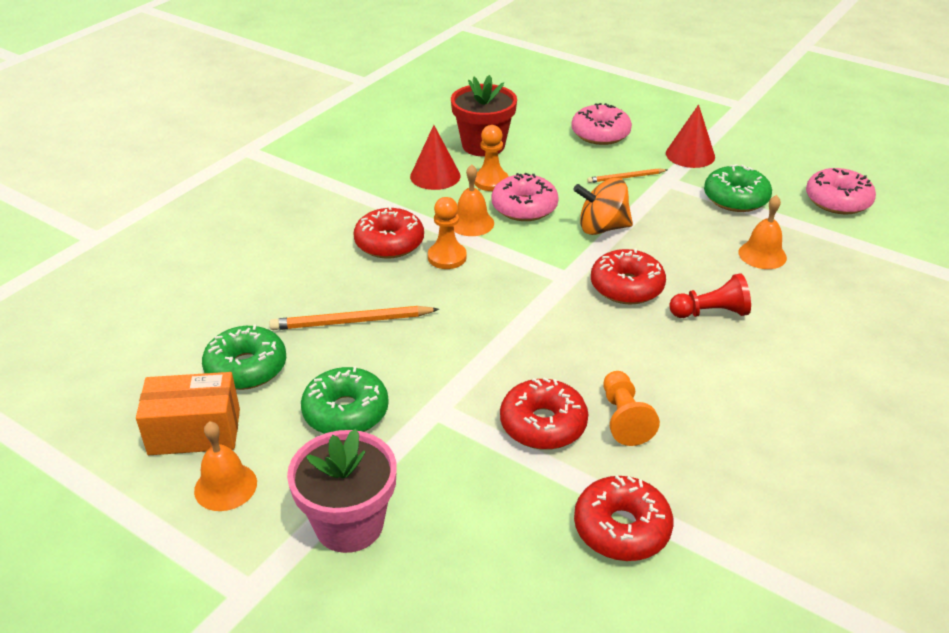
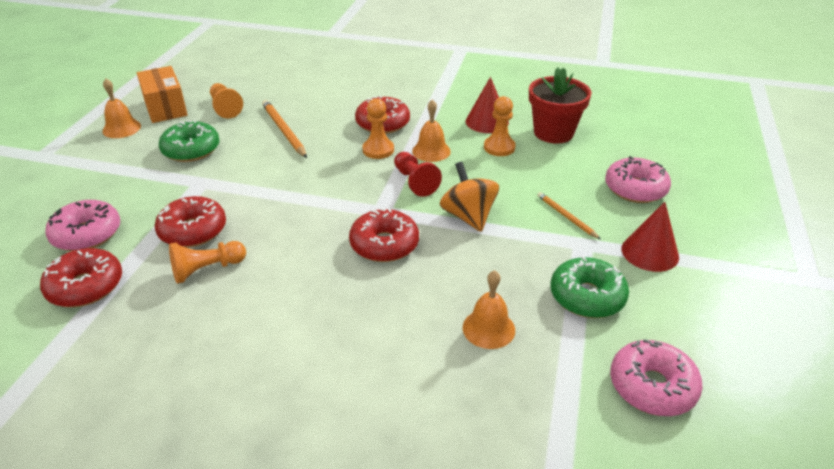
camera: 70 degrees right, 0 degrees up
green donut [202,324,286,390] -> orange pawn [210,83,243,118]
pink flower pot [287,429,397,553] -> none
pink donut [492,173,559,221] -> pink donut moved to [45,200,120,251]
red pawn [669,273,751,318] -> red pawn moved to [394,152,442,197]

